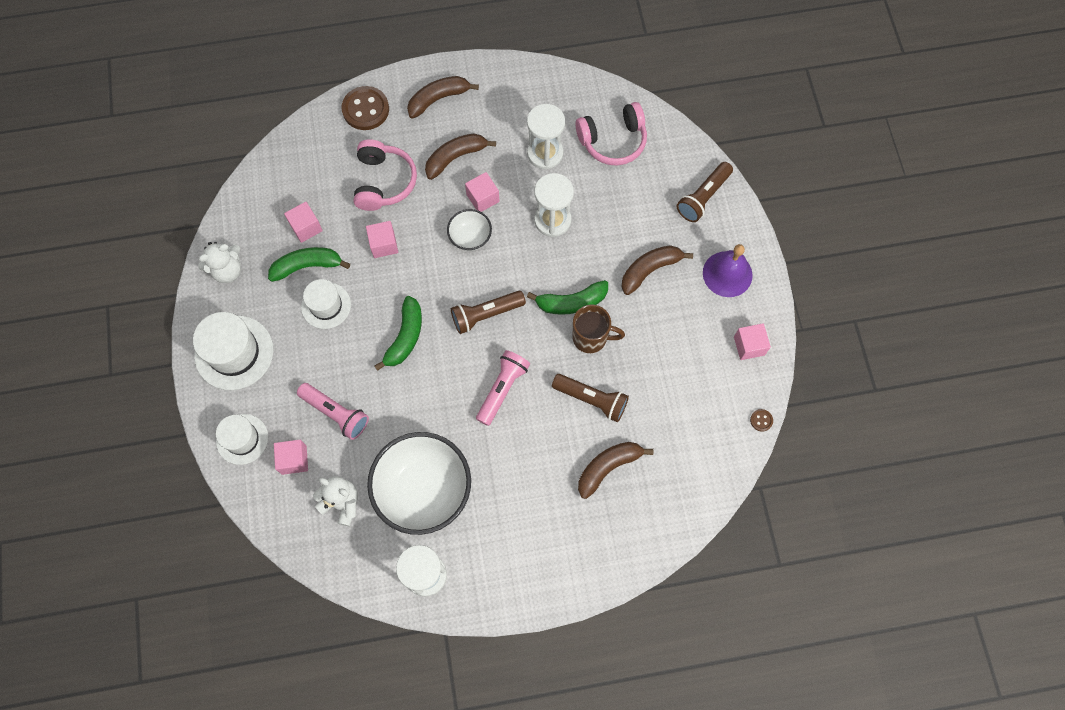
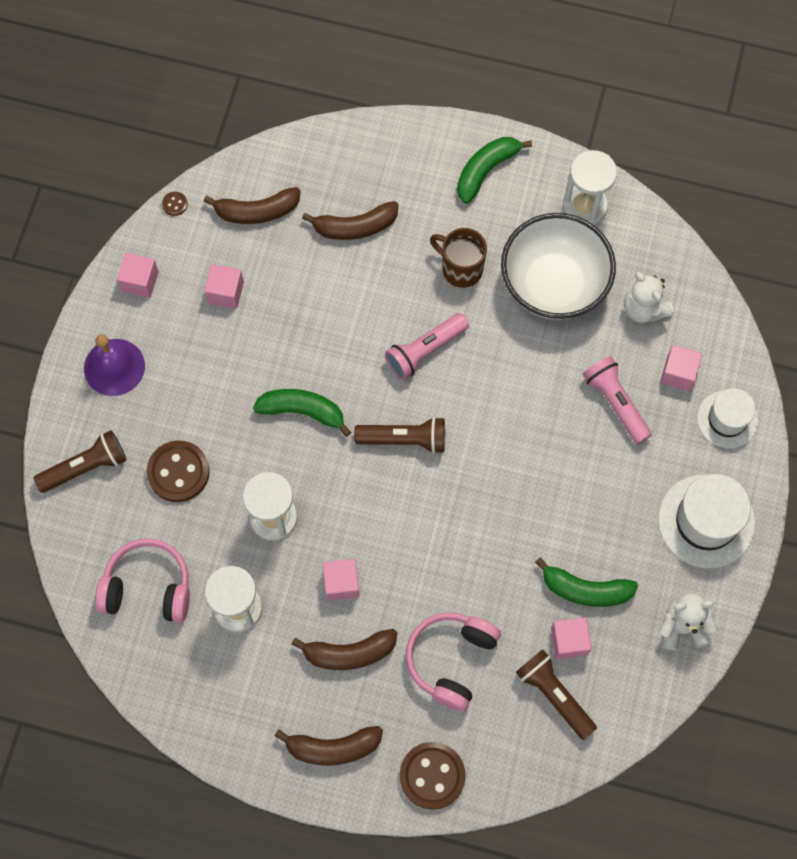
camera: 155 degrees left, 0 degrees up
white hat [301,279,351,329] -> none
pink cube [366,221,398,258] -> pink cube moved to [204,264,244,309]
green banana [375,296,422,371] -> green banana moved to [457,137,532,204]
white bowl [447,209,492,251] -> none
brown flashlight [552,374,629,422] -> brown flashlight moved to [516,649,597,740]
brown mug [572,305,625,353] -> brown mug moved to [430,228,487,288]
brown banana [622,245,693,295] -> brown banana moved to [203,187,301,224]
none -> brown button [146,440,210,502]

